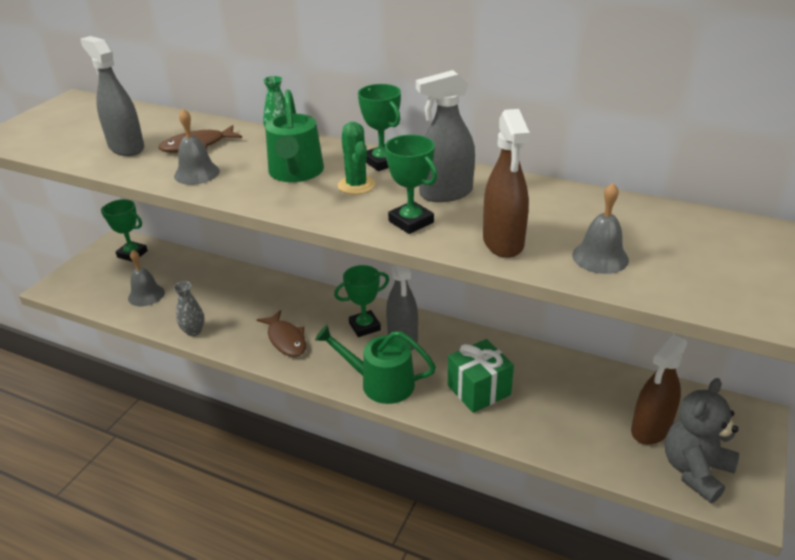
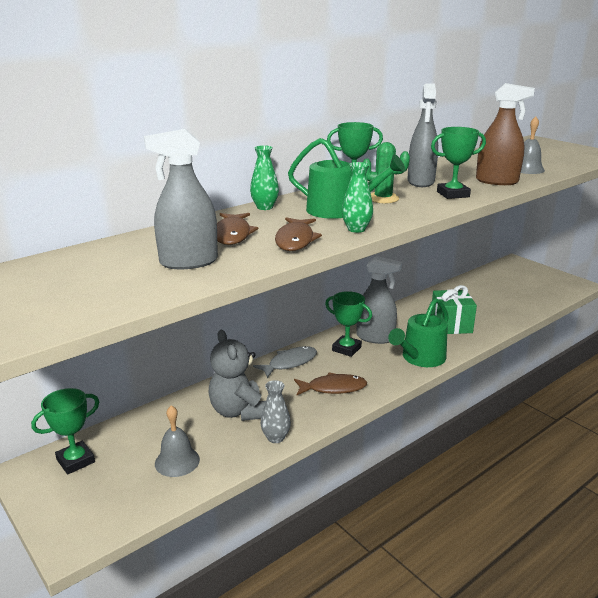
camera: 65 degrees left, 10 degrees down
grey bell [174,109,220,185] -> brown fish [275,217,322,251]
green trophy [334,265,389,337] -> green trophy turned 60 degrees counterclockwise [325,291,372,357]
brown spray bottle [631,334,688,445] -> none
grey teddy bear [665,378,739,503] -> grey teddy bear moved to [208,330,266,421]
none -> grey fish [253,346,317,378]
none -> green vase [342,162,373,233]

